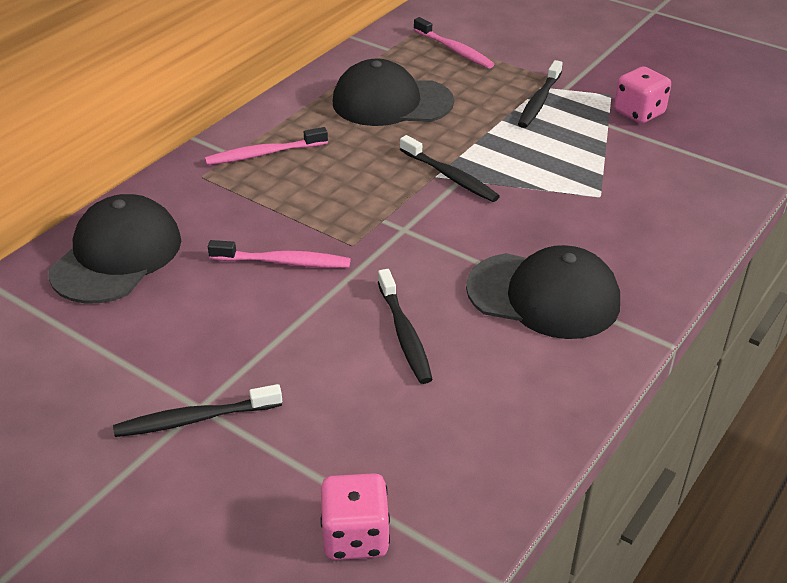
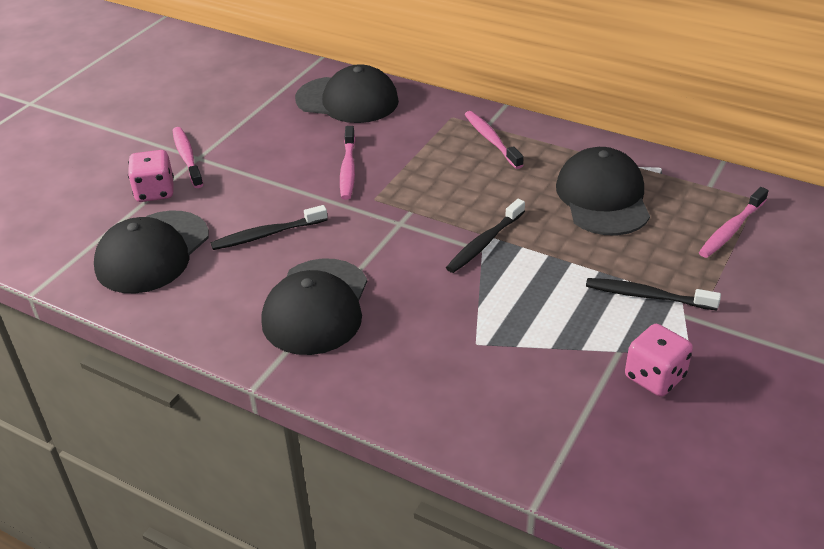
camera: 85 degrees right, 0 degrees up
black toothbrush [113,384,282,437] -> pink toothbrush [173,127,203,188]
pink dice [320,473,390,560] -> pink dice moved to [128,150,174,202]
none -> black cap [94,211,209,293]

